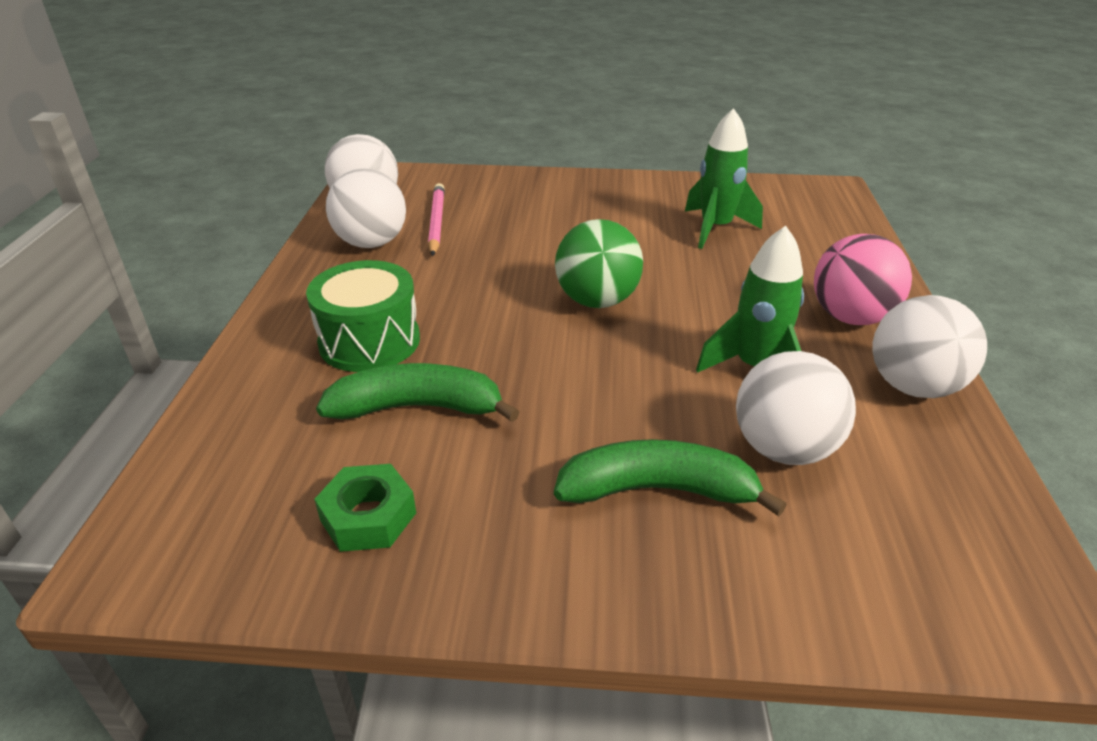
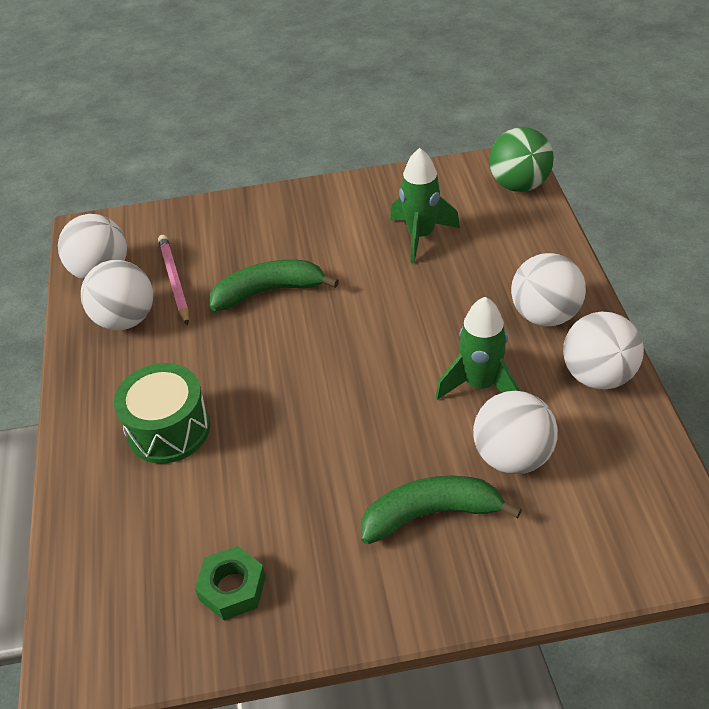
camera: 10 degrees left, 10 degrees up
green banana [316,363,520,422] -> green banana moved to [210,260,339,311]
green ball [555,219,643,308] -> green ball moved to [489,127,554,192]
pink ball [814,234,912,325] -> white ball [511,253,586,326]

